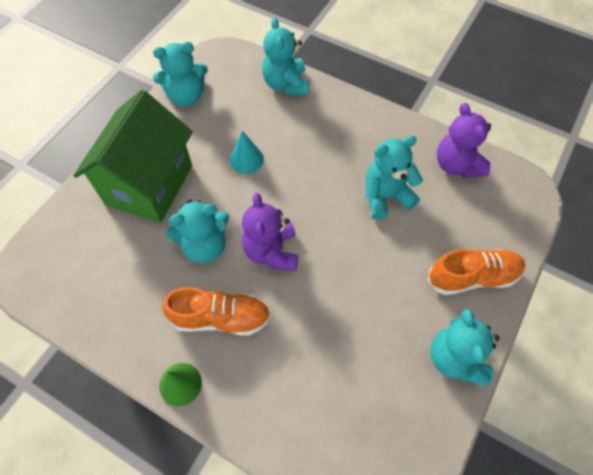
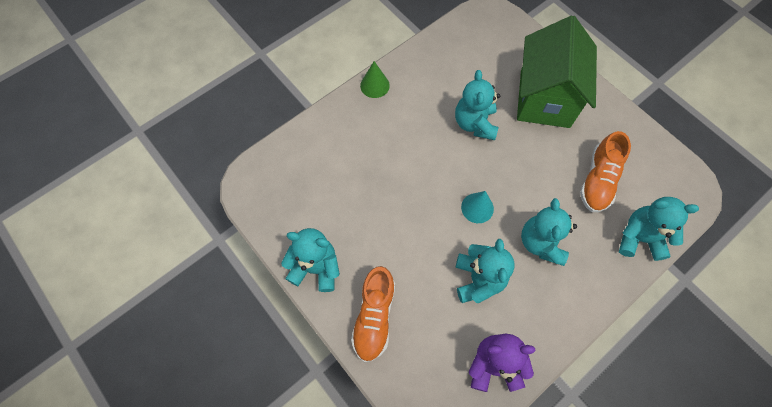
camera: 110 degrees right, 5 degrees up
green house [73,90,193,223] -> green house turned 60 degrees clockwise [517,15,597,128]
turquoise teddy bear [153,42,208,107] -> turquoise teddy bear moved to [521,198,577,266]
orange shoe [162,287,271,336] -> orange shoe moved to [580,131,631,212]
turquoise cone [230,131,264,174] -> turquoise cone moved to [461,191,494,223]
purple teddy bear [242,193,298,271] -> none

